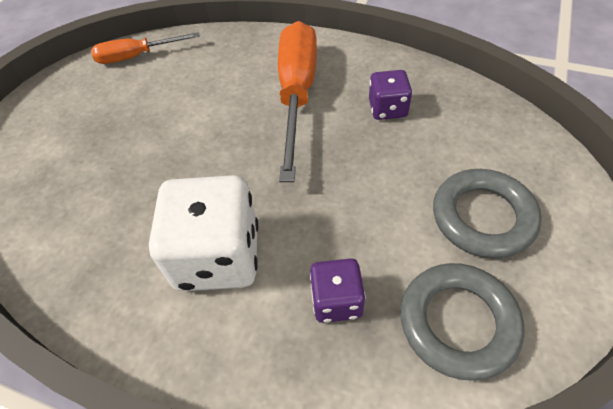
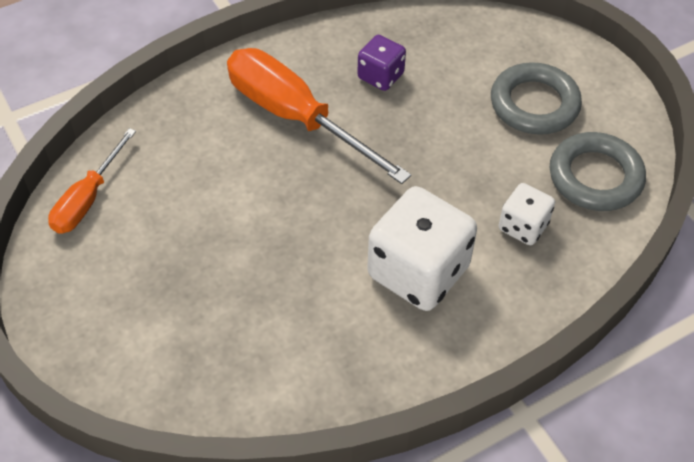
camera: 55 degrees left, 0 degrees up
purple dice [310,258,366,323] -> white dice [498,183,555,245]

